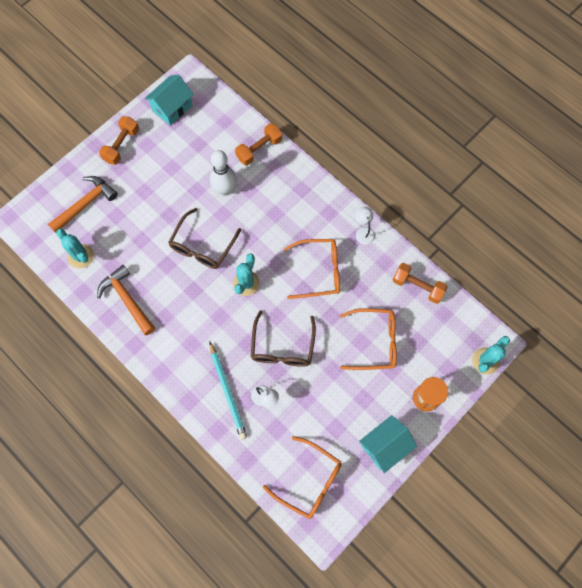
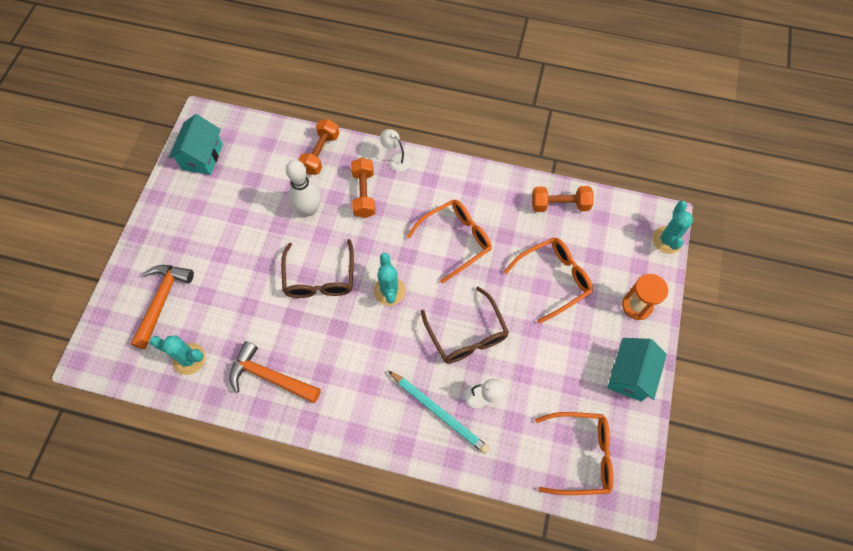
camera: 30 degrees left, 5 degrees down
orange dumbbell [99,116,139,165] -> orange dumbbell moved to [351,158,375,218]
white lamp [355,207,375,244] -> white lamp moved to [380,129,411,172]

